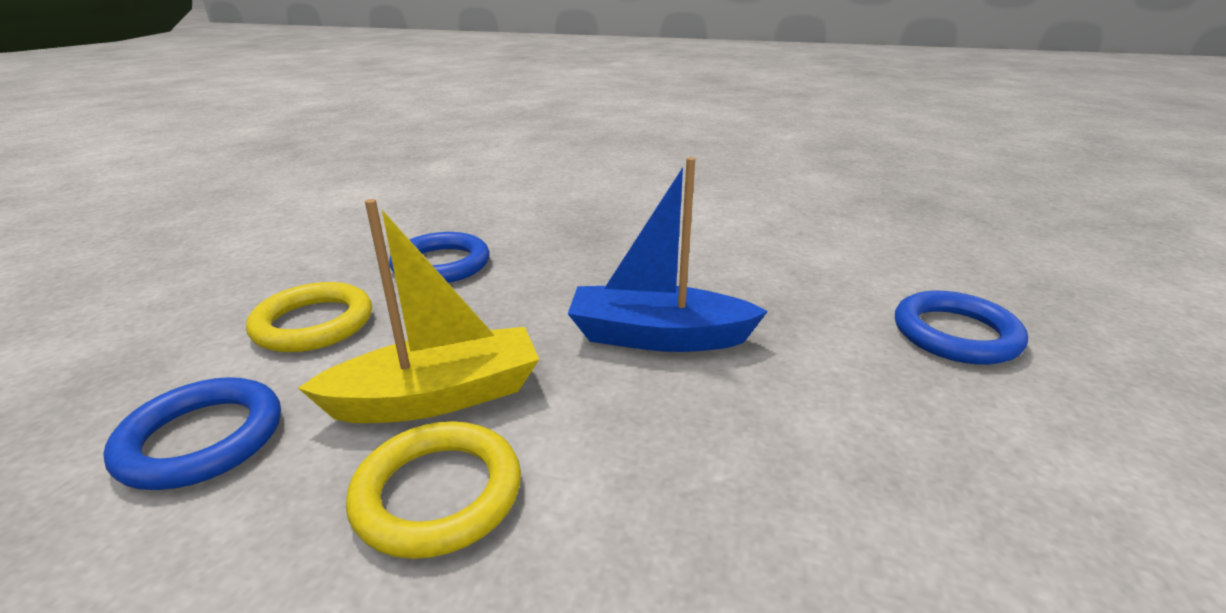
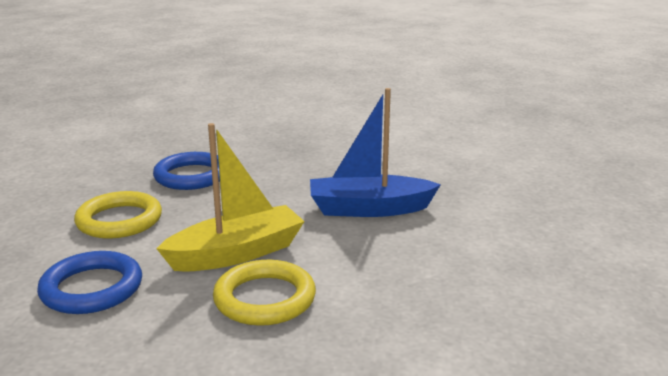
camera: 10 degrees left, 5 degrees down
blue ring [895,291,1028,365] -> none

